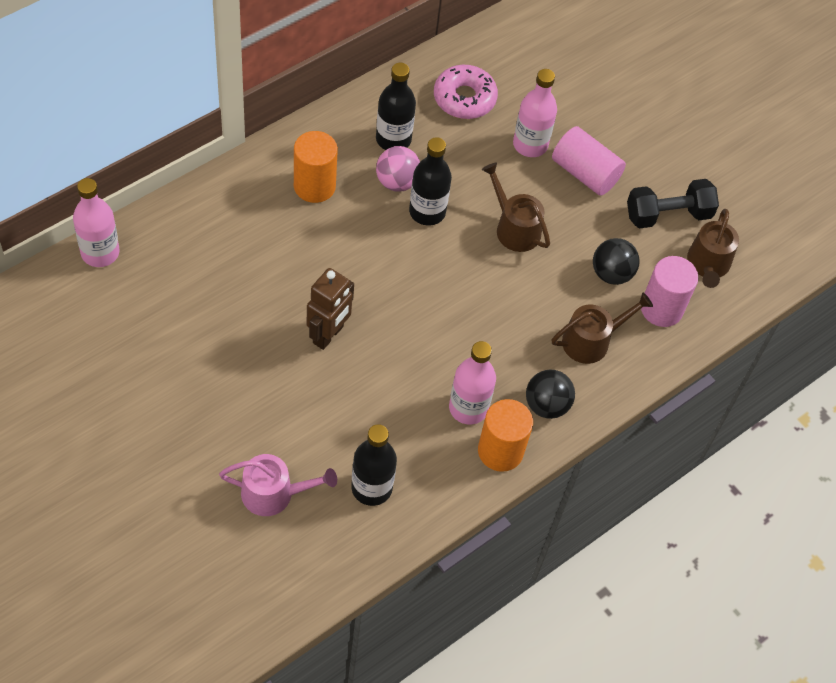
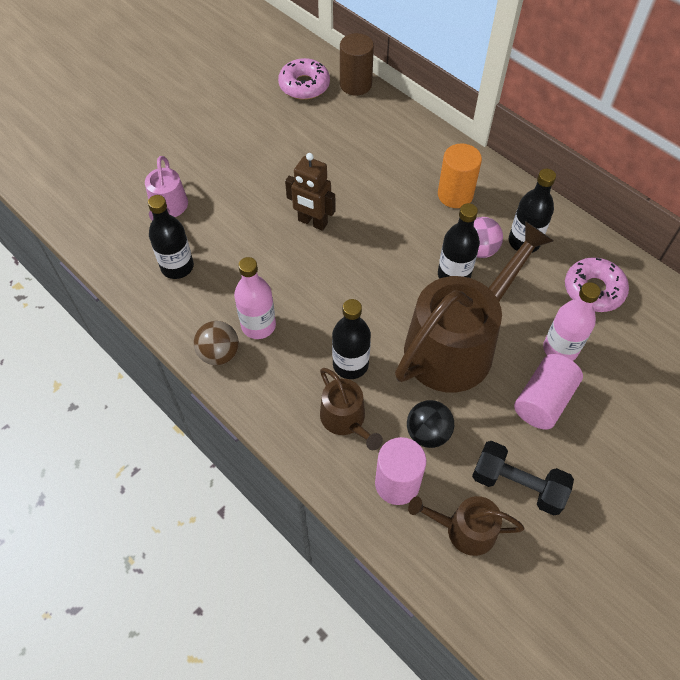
camera: 90 degrees right, 0 degrees up
pink bottle [73,178,120,267] -> brown cylinder [340,33,374,95]
orange cylinder [478,399,533,472] -> brown ball [194,321,239,365]
brown watering can [482,162,550,252] -> brown watering can [395,221,553,393], size x2.06
black ball [526,369,575,419] -> none
black dumbbell [627,179,719,229] -> black dumbbell turned 45 degrees counterclockwise [472,441,574,516]
none -> pink donut [278,58,330,100]
none -> black bottle [332,299,371,379]

